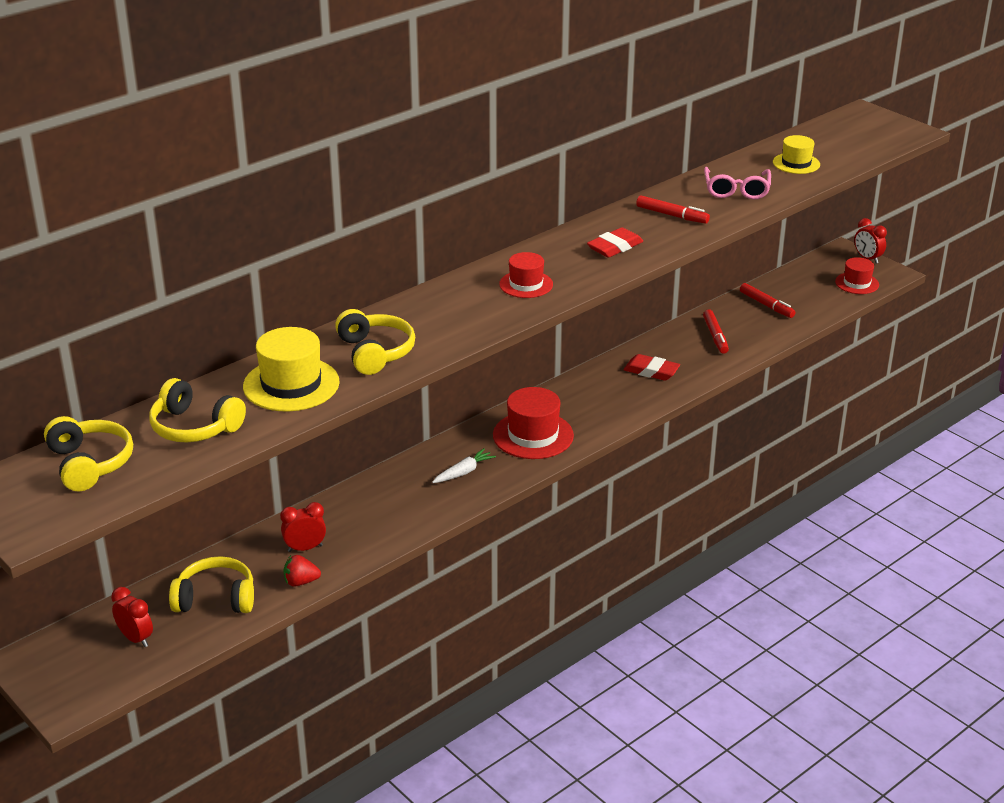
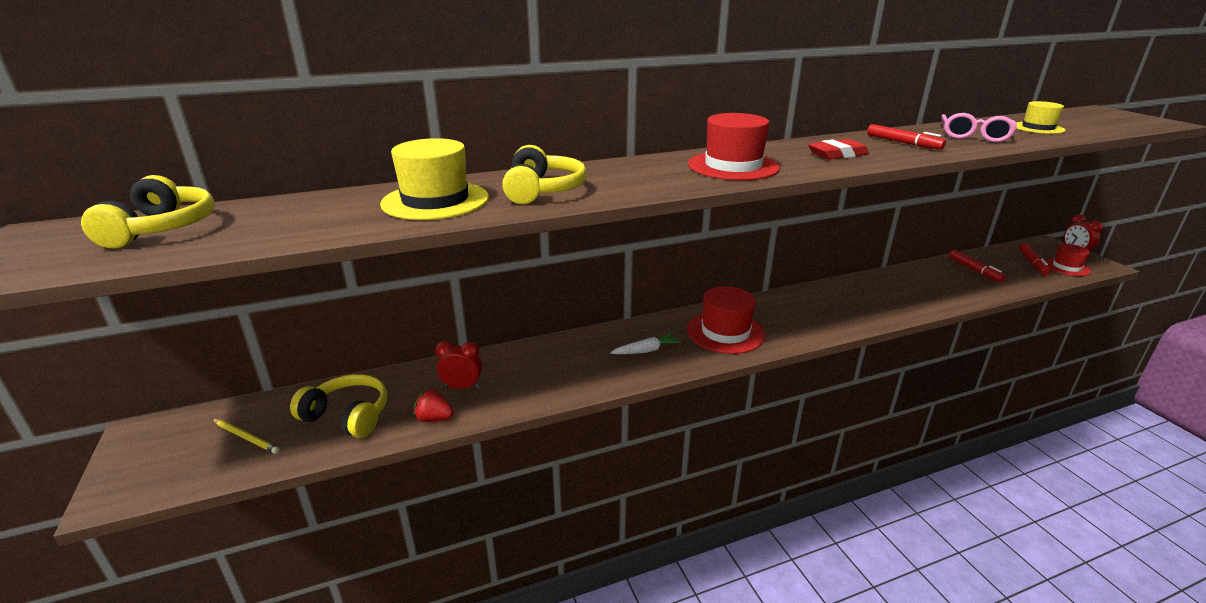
camera: 20 degrees right, 5 degrees down
red clock [111,587,153,647] -> yellow pencil [213,419,280,454]
yellow headphones [149,378,246,443] -> none
red hat [499,252,553,298] -> red hat [688,113,780,180], size x1.62
red eraser [623,354,680,381] -> none
red marker [703,309,729,354] -> red marker moved to [1019,243,1051,275]

